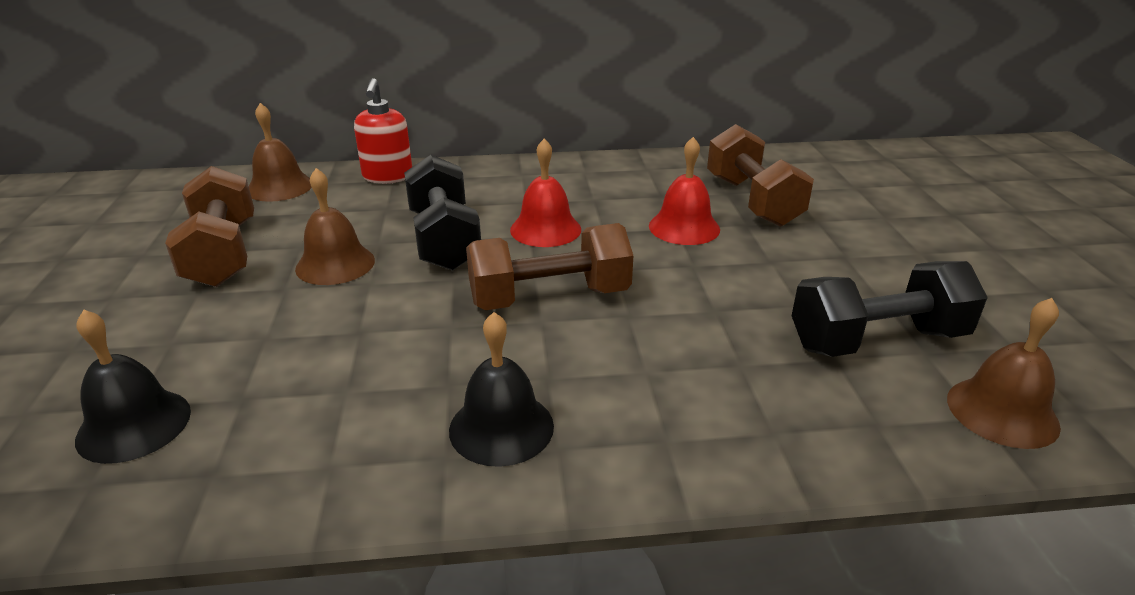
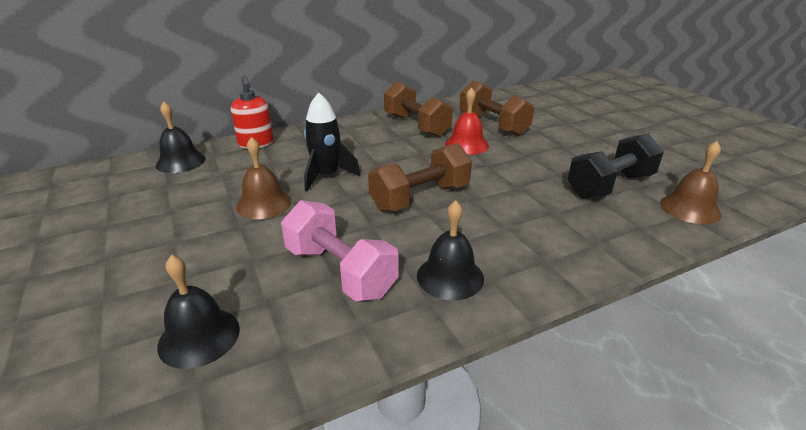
camera: 20 degrees left, 0 degrees up
brown dumbbell [165,166,254,287] -> brown dumbbell moved to [384,81,453,137]
brown bell [249,103,312,202] -> black bell [156,102,206,173]
black dumbbell [404,155,481,271] -> black rocket [304,92,361,192]
red bell [510,139,581,247] -> none
none -> pink dumbbell [281,200,399,301]

